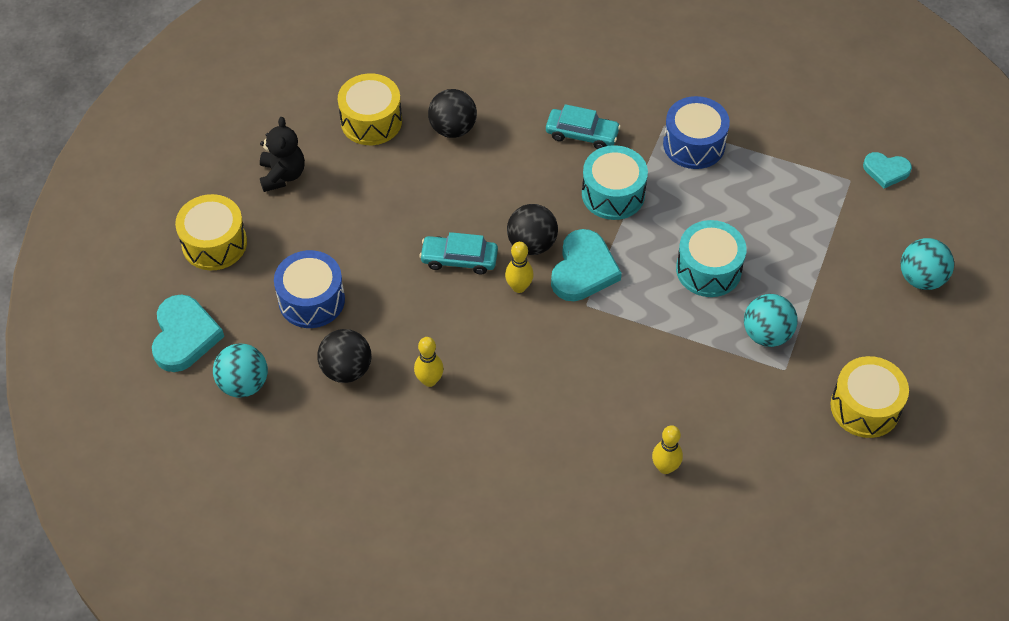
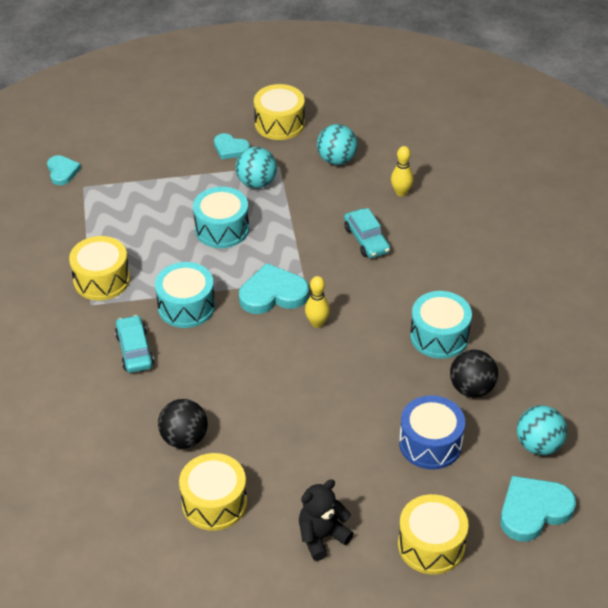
camera: 120 degrees left, 10 degrees down
yellow bowling pin [414,337,444,387] -> turquoise drum [410,291,472,359]
turquoise car [419,232,498,275] -> turquoise car moved to [344,208,390,258]
black ball [507,204,558,255] -> none
blue drum [663,96,730,169] -> yellow drum [69,236,130,300]
turquoise ball [901,238,954,290] -> turquoise ball moved to [317,124,357,165]
none -> turquoise heart [214,133,250,160]

